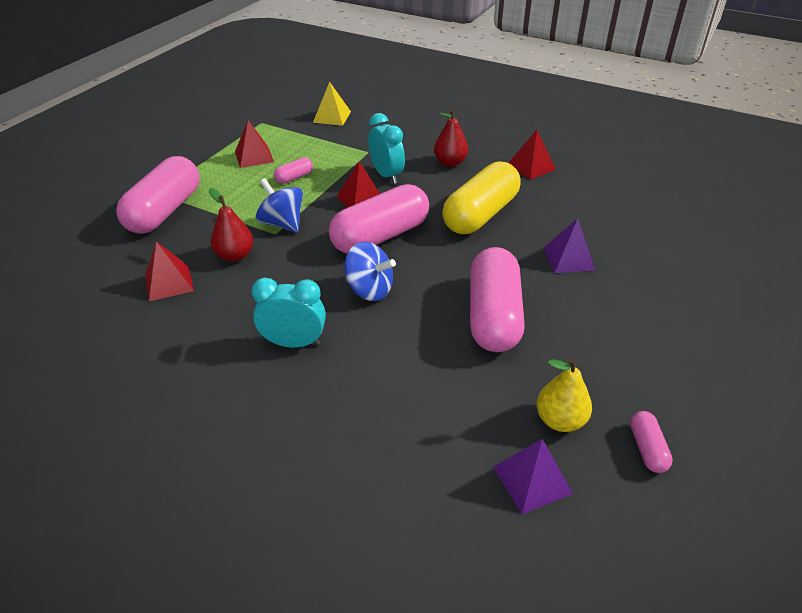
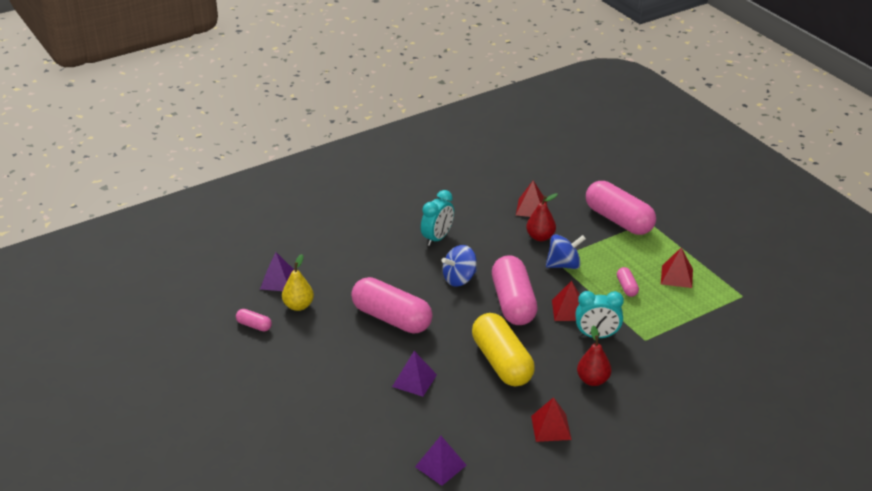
camera: 120 degrees right, 5 degrees down
yellow pyramid [313,82,351,126] -> none
none -> purple pyramid [415,436,467,486]

